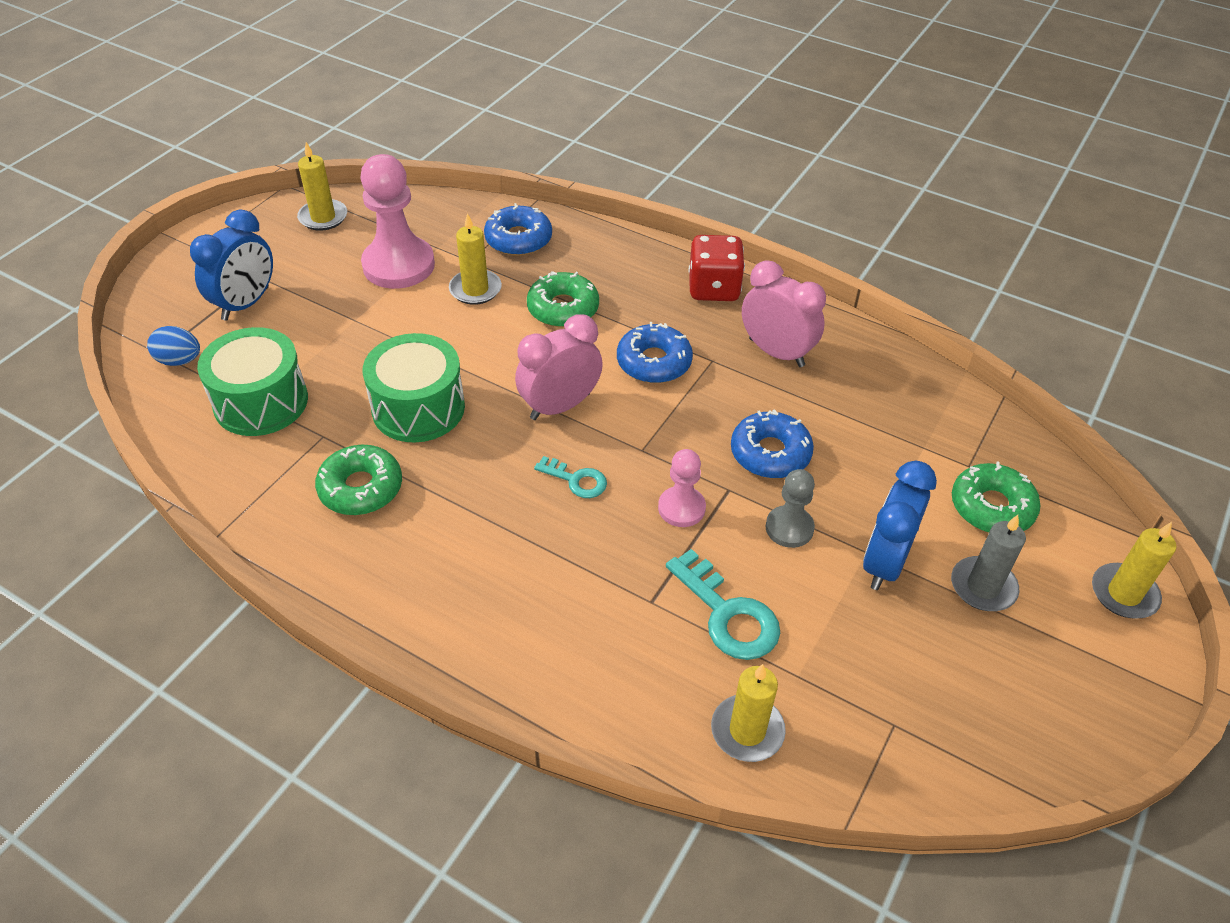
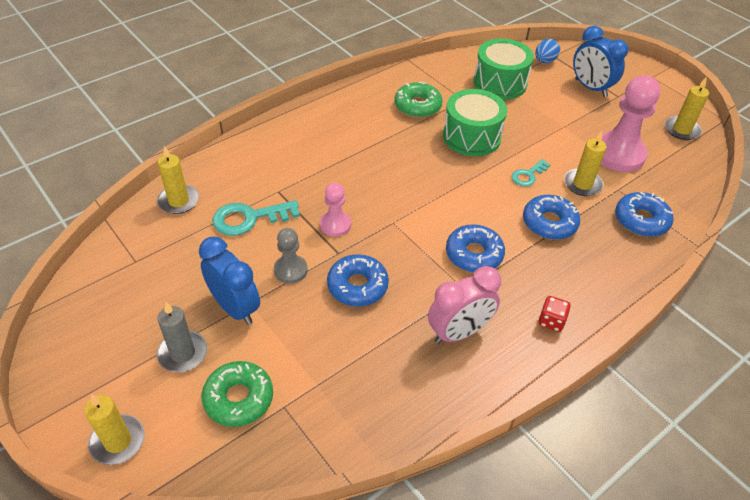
camera: 110 degrees right, 0 degrees up
pink clock [515,314,603,420] -> none
green donut [527,271,599,327] -> blue donut [523,195,580,240]
turquoise key [534,456,607,498] -> turquoise key moved to [511,159,550,187]
red dice [688,235,745,301] -> red dice [538,296,571,332], size x0.55

